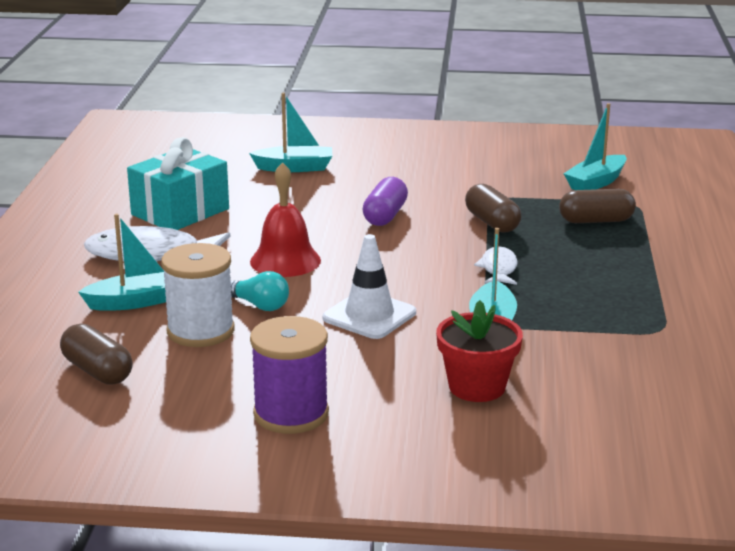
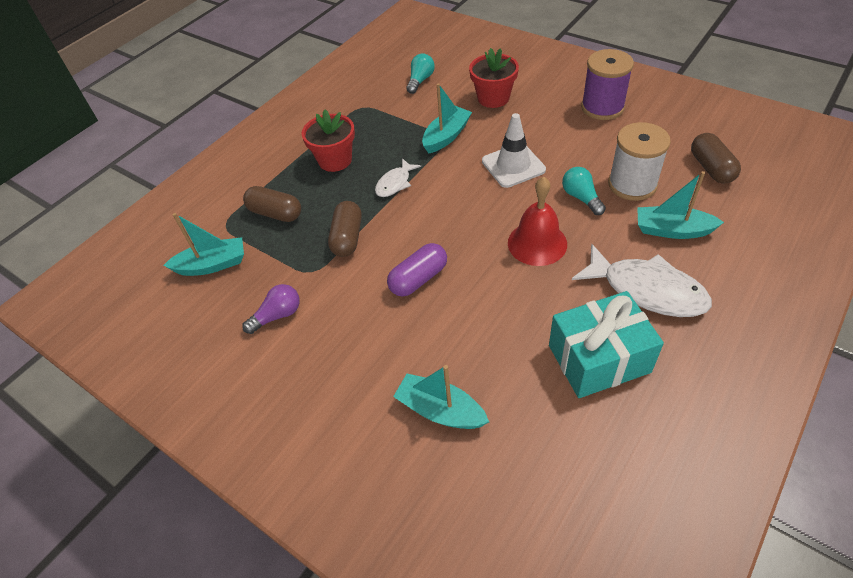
camera: 145 degrees left, 25 degrees up
none -> purple light bulb [242,284,300,334]
none -> red flower pot [301,109,355,172]
none -> turquoise light bulb [406,53,435,94]

